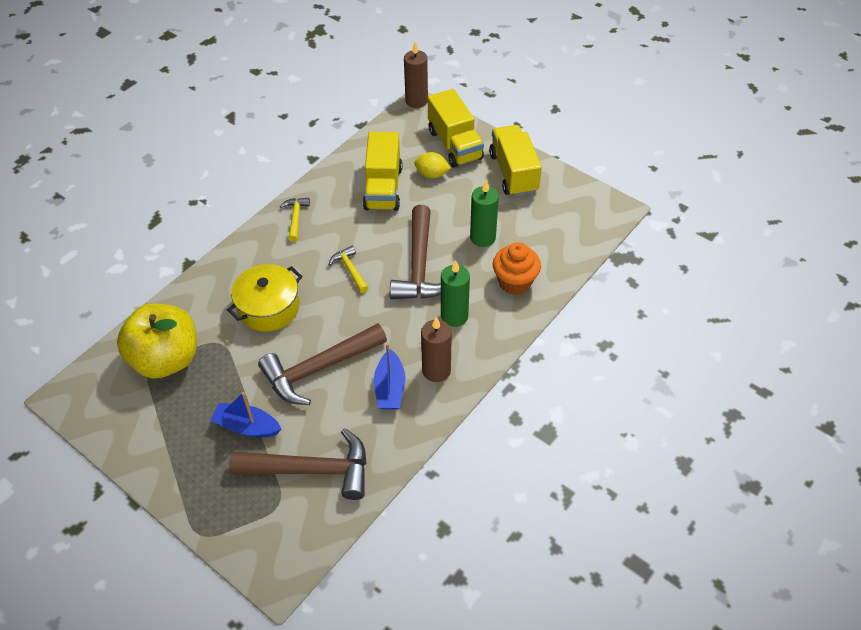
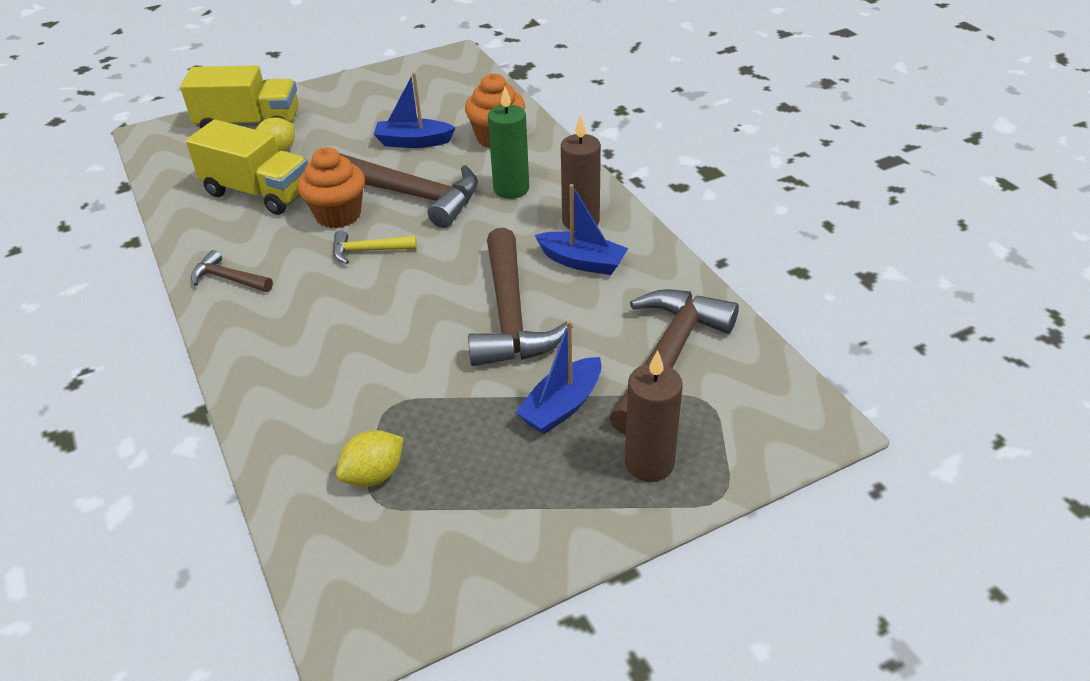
camera: 65 degrees left, 10 degrees down
yellow apple [117,304,197,378] -> yellow lemon [336,430,403,487]
yellow pot [227,264,303,332] -> none
yellow hammer [280,198,310,242] -> brown hammer [191,250,273,292]
brown candle [404,42,428,108] -> brown candle moved to [625,350,683,482]
green candle [470,180,499,247] -> blue boat [374,72,456,148]
yellow truck [489,125,542,197] -> none
none -> orange cupcake [298,147,365,228]

